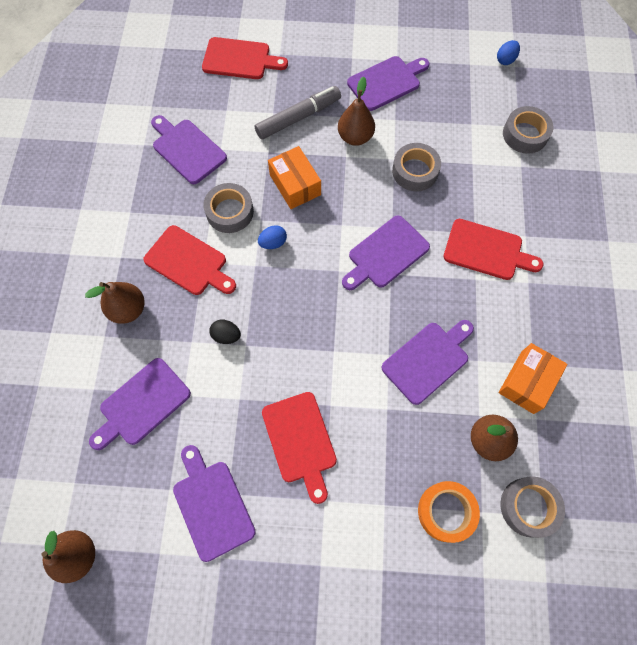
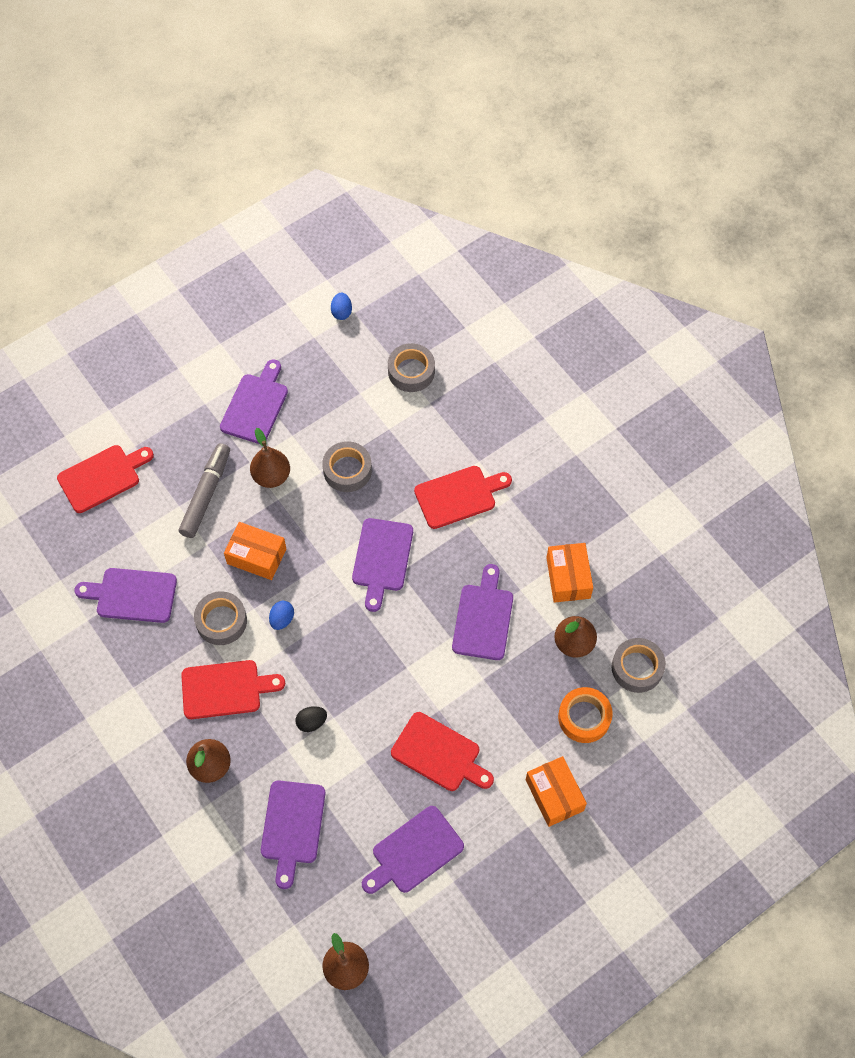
camera: 40 degrees left, 5 degrees down
purple cutting board [173,445,256,562] -> purple cutting board turned 60 degrees counterclockwise [362,806,464,894]
none -> orange box [526,756,587,827]

